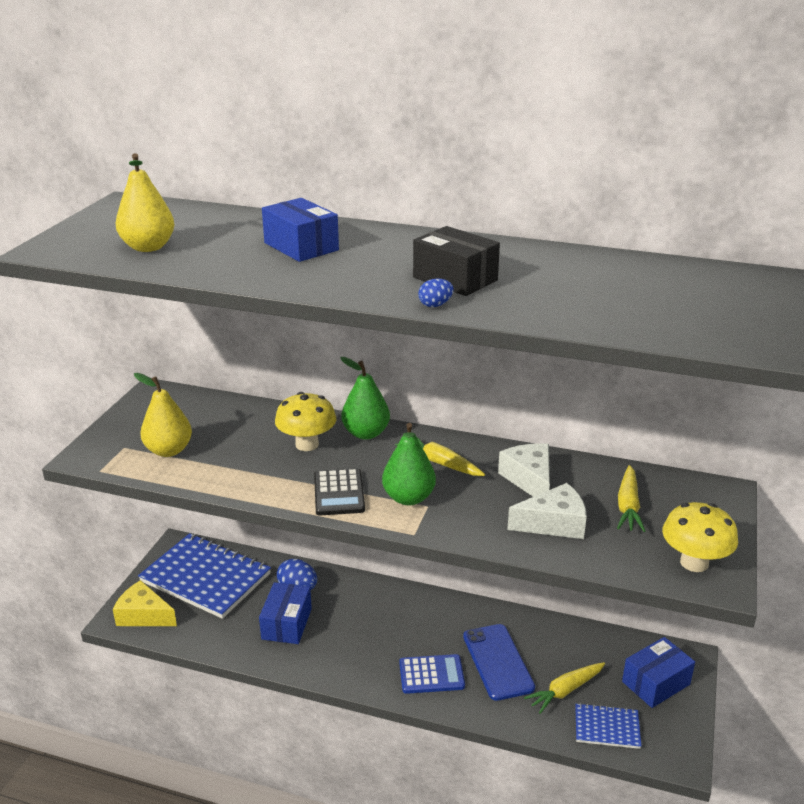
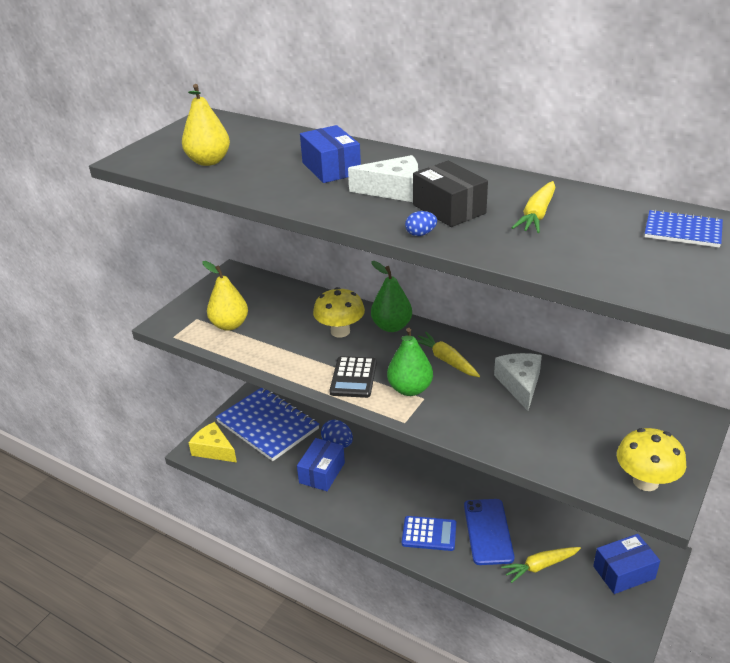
camera: 15 degrees right, 5 degrees up
white cheese [507,483,587,539] -> white cheese moved to [348,155,418,202]
blue notebook [575,703,641,749] -> blue notebook moved to [645,209,723,248]
yellow carrot [617,465,645,532] -> yellow carrot moved to [512,181,556,233]

